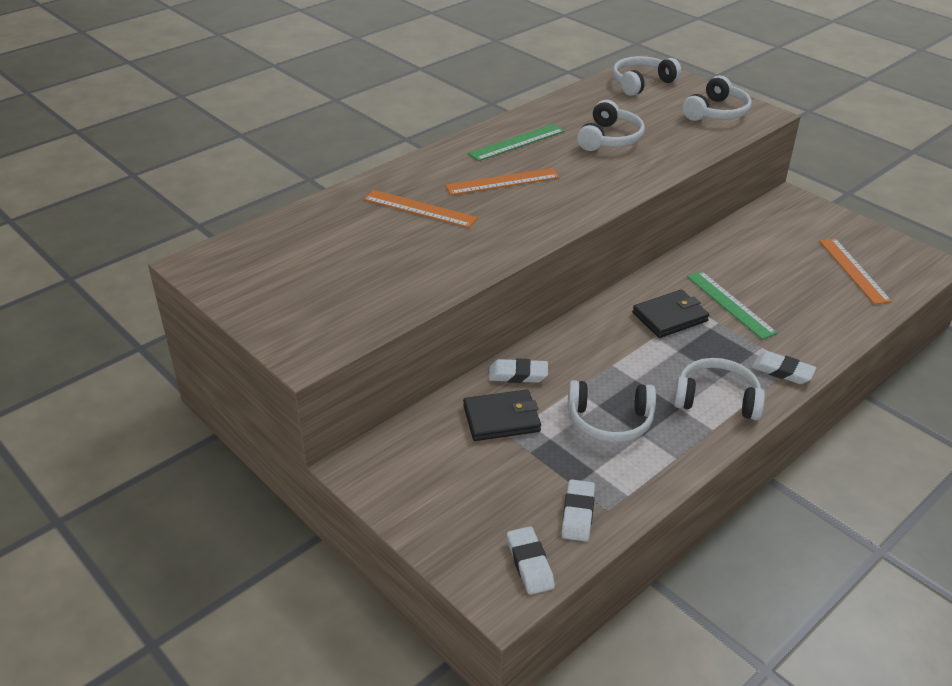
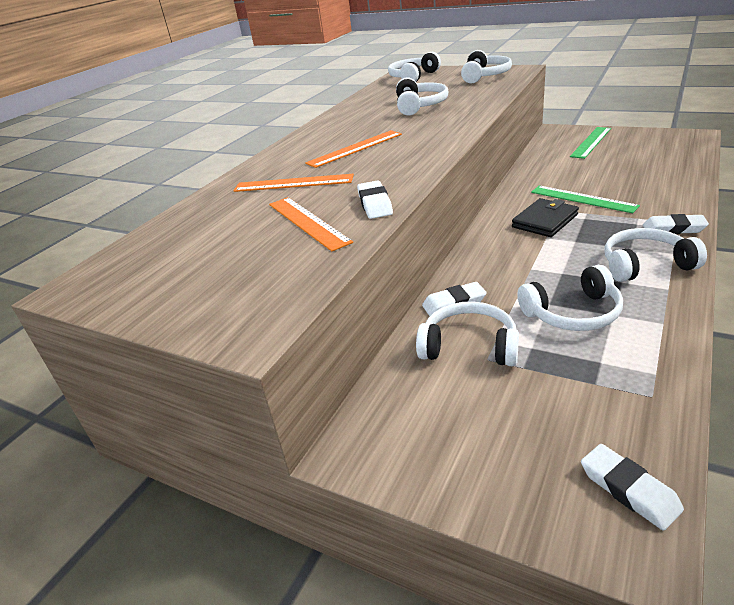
camera: 15 degrees left, 5 degrees down
black wallet [463,390,541,441] -> white headphones [416,302,519,366]
green ruler [468,124,564,161] -> green ruler moved to [570,127,611,159]
white eraser [561,479,595,542] -> white eraser moved to [357,180,393,219]
orange ruler [819,238,892,304] -> orange ruler moved to [269,197,353,251]

